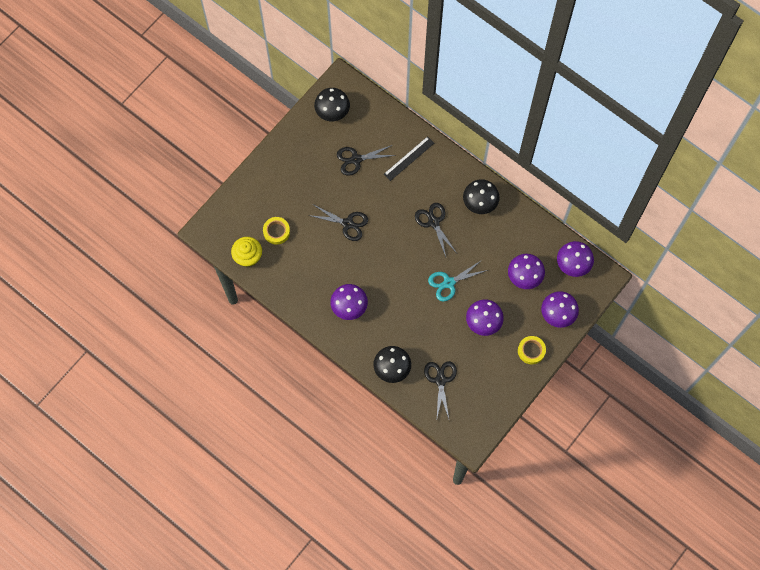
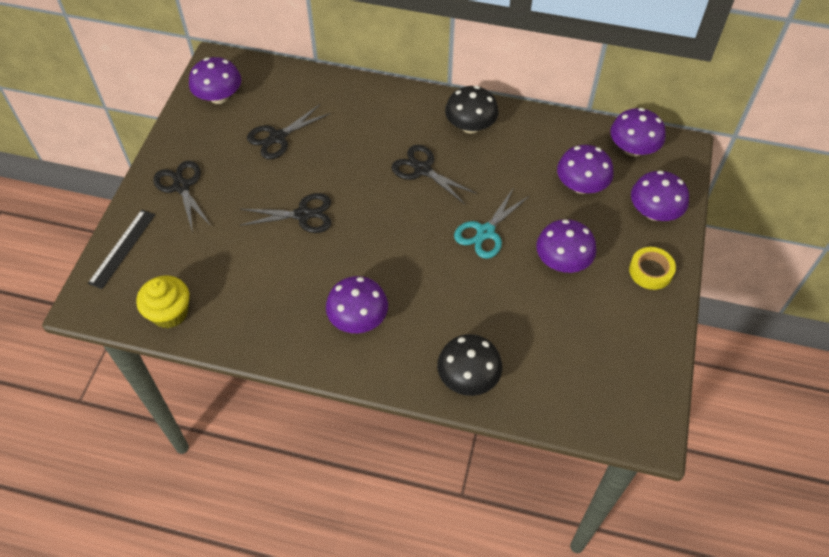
camera: 25 degrees left, 15 degrees down
yellow tape [263,217,290,245] -> none
black mushroom [314,88,350,121] -> purple mushroom [189,57,241,104]
black ruler [384,136,434,181] -> black ruler moved to [88,210,155,289]
black scissors [424,361,457,419] -> black scissors moved to [153,161,211,233]

